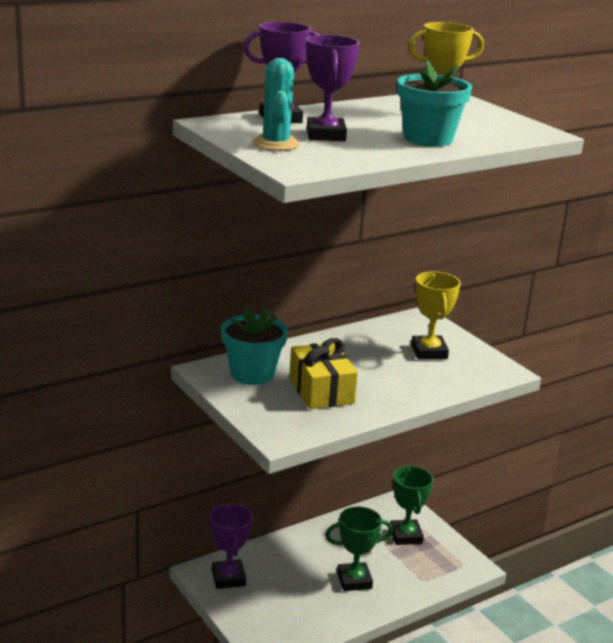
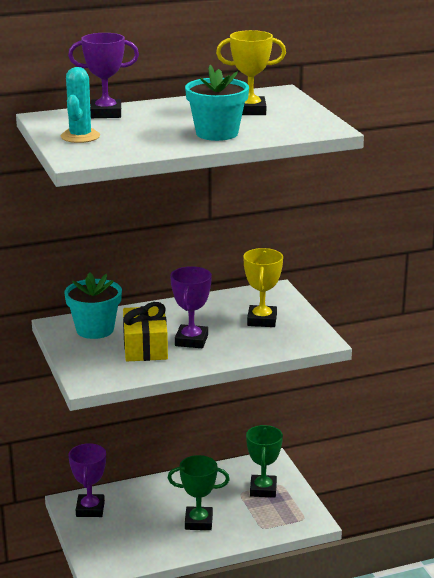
camera: 15 degrees right, 0 degrees up
purple trophy [306,35,360,141] -> purple trophy moved to [170,266,212,348]

